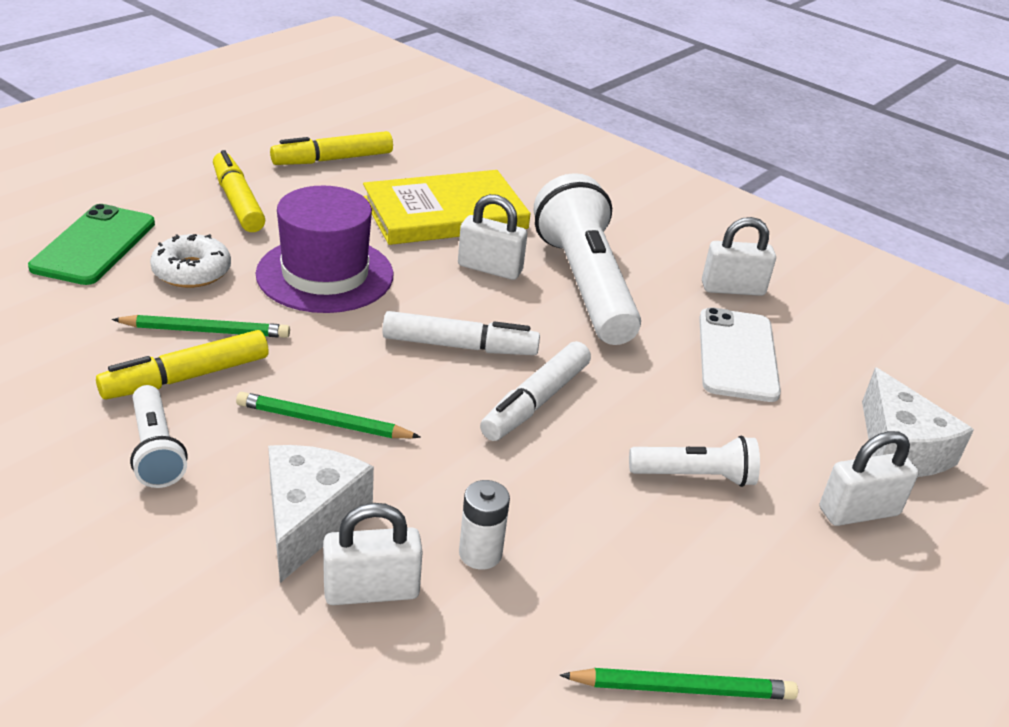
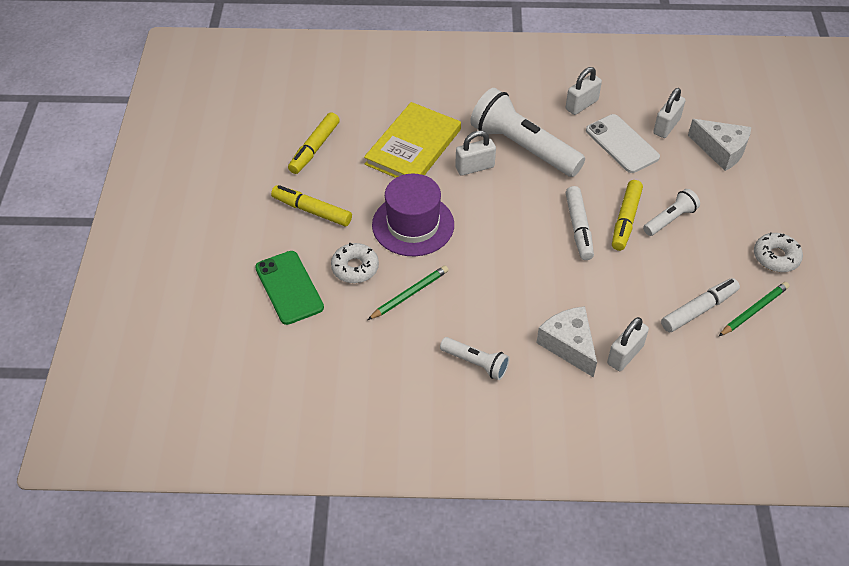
camera: 35 degrees left, 15 degrees up
yellow marker [96,330,269,399] -> yellow marker moved to [612,180,643,251]
green pencil [236,392,421,438] -> none
white marker [383,311,540,355] -> white marker moved to [661,278,740,332]
white battery [459,480,510,570] -> none
white padlock [820,431,919,526] -> white padlock moved to [653,88,686,138]
none -> white donut [754,232,803,272]

